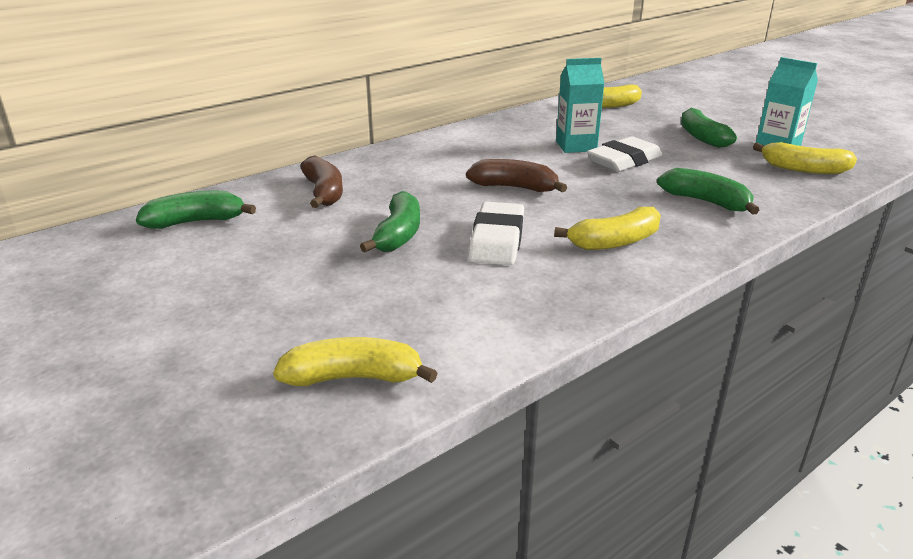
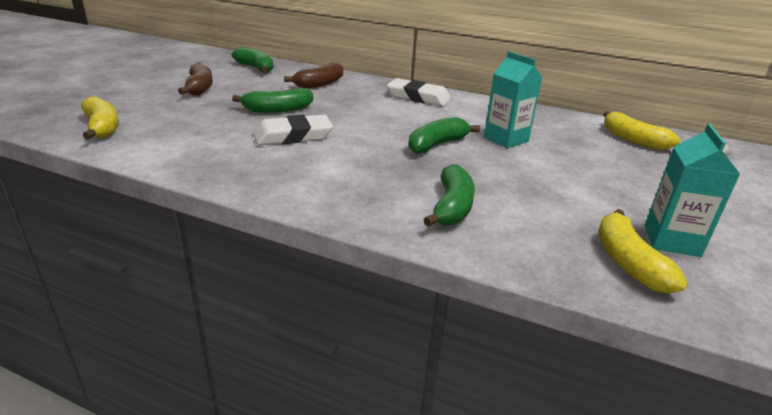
camera: 60 degrees right, 0 degrees up
brown banana [466,159,567,192] -> brown banana moved to [178,62,213,96]
yellow banana [554,207,661,250] -> none
white eraser [587,137,663,172] -> white eraser moved to [387,78,451,106]
green banana [681,108,737,148] -> green banana moved to [409,117,480,154]

